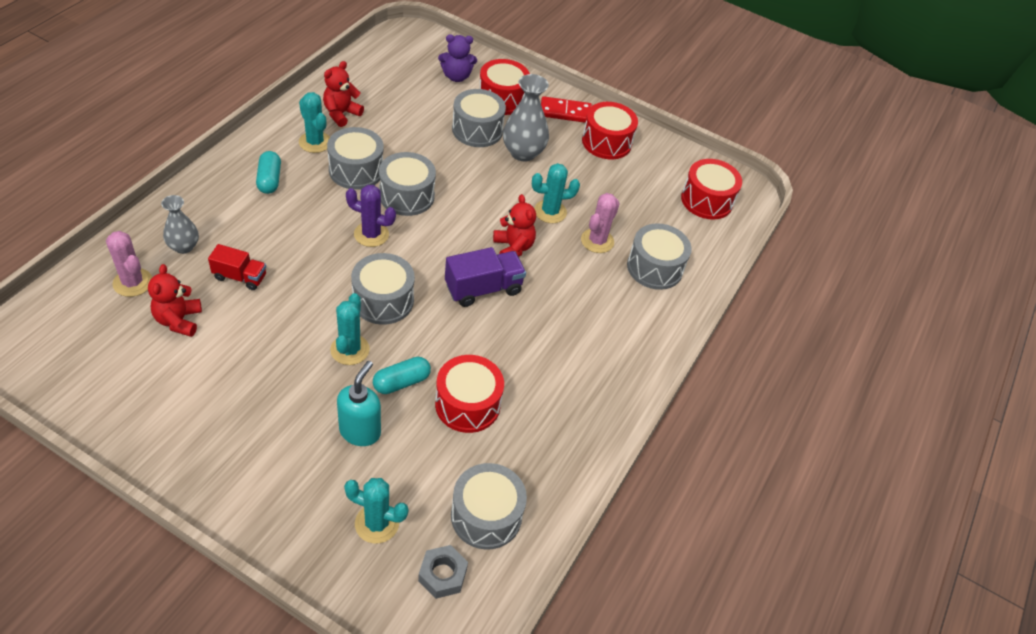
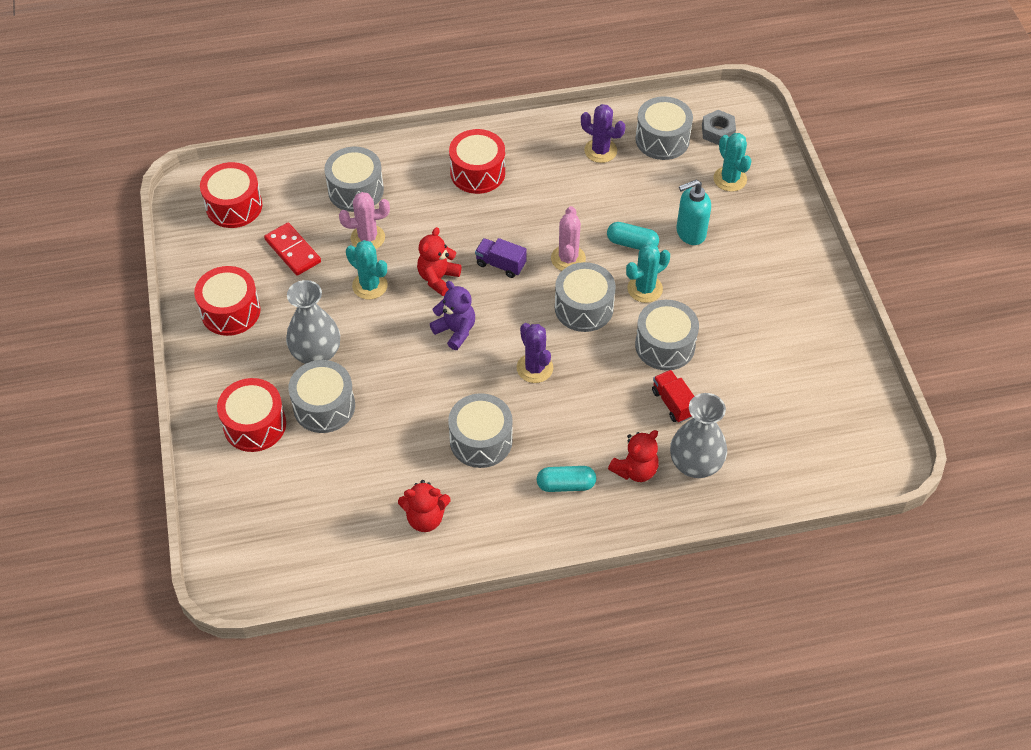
camera: 125 degrees left, 5 degrees up
pink cactus [106,231,152,297] -> pink cactus moved to [551,206,586,271]
red teddy bear [148,264,202,337] -> red teddy bear moved to [608,430,659,482]
grey vase [161,195,199,254] -> grey vase [670,393,727,478], size x1.59
turquoise capsule [256,151,281,194] -> turquoise capsule turned 45 degrees clockwise [537,466,596,492]
turquoise cactus [299,92,330,153] -> none
grey drum [379,152,436,216] -> grey drum moved to [635,300,699,371]
red drum [435,355,504,433] -> red drum moved to [449,129,505,194]
purple teddy bear [438,34,477,82] -> purple teddy bear moved to [430,281,475,350]
purple truck [445,247,526,307] -> purple truck [475,238,527,278], size x0.66
red domino [541,96,592,123] -> red domino moved to [264,223,321,276]
none -> purple cactus [581,104,625,163]

